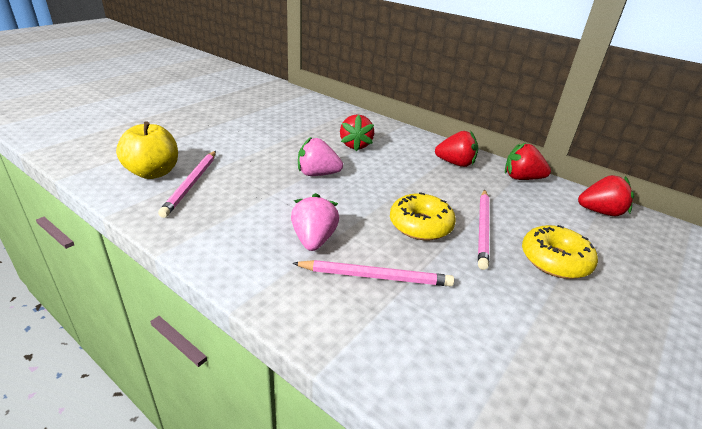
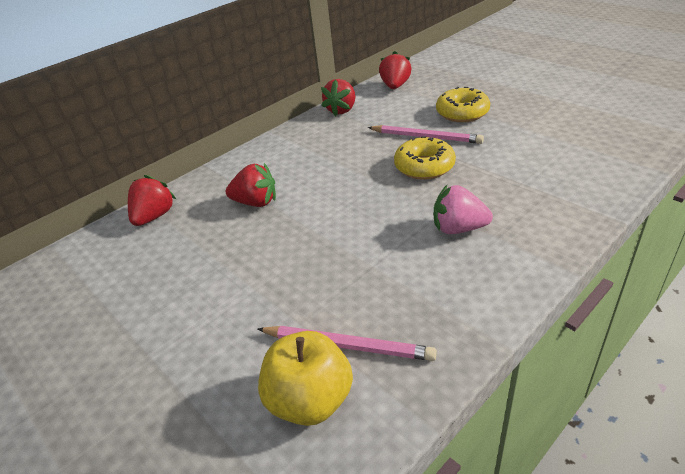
camera: 75 degrees left, 5 degrees up
pink pencil [292,260,454,286] -> none
pink strawberry [298,137,343,176] -> none
red strawberry [435,131,478,167] -> red strawberry moved to [128,175,176,226]

